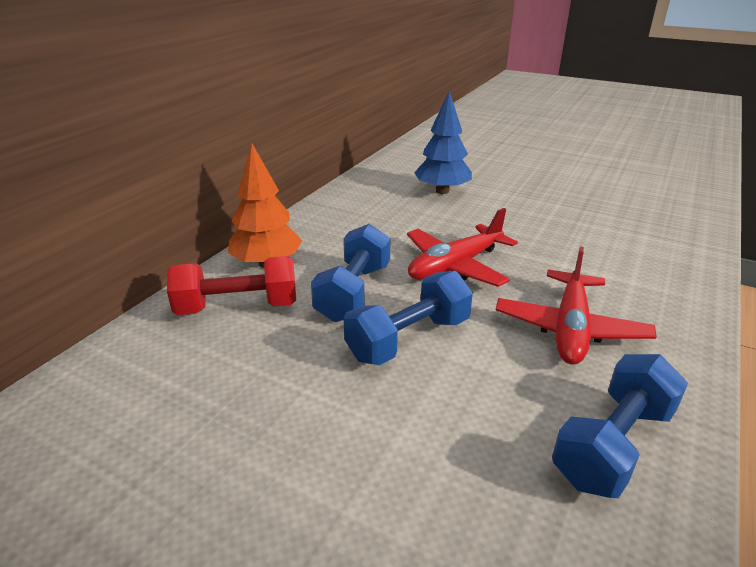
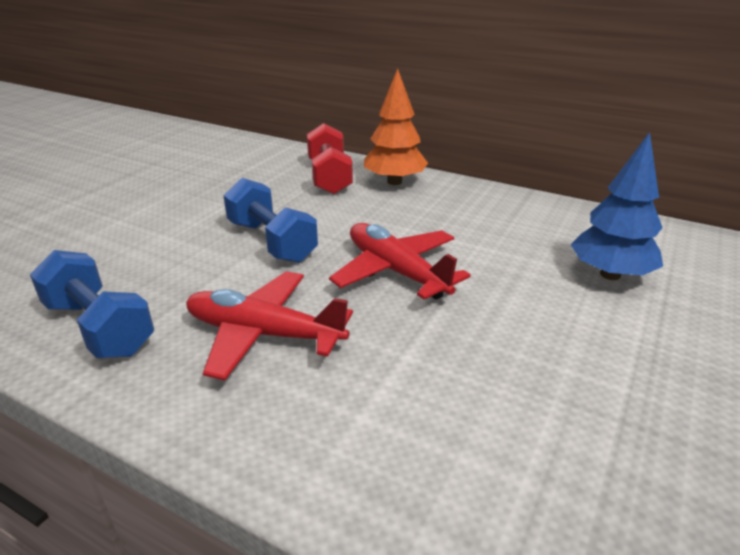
camera: 90 degrees right, 0 degrees up
blue dumbbell [311,224,390,322] -> none

